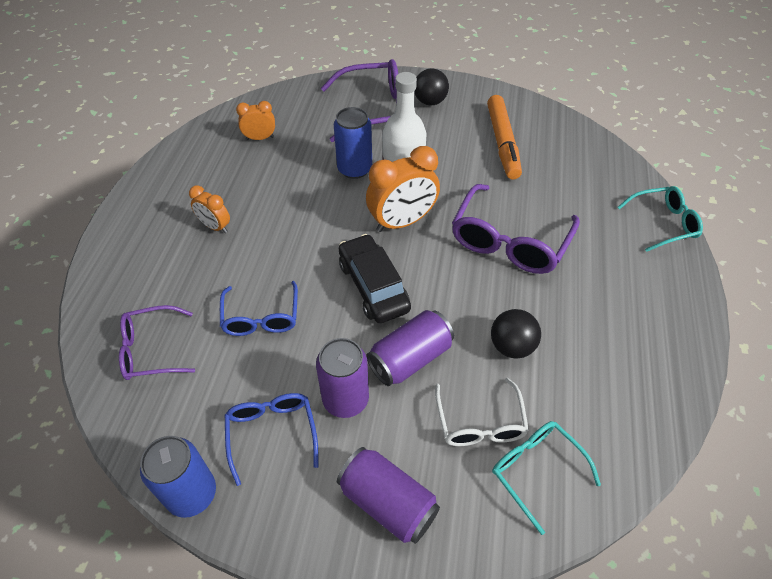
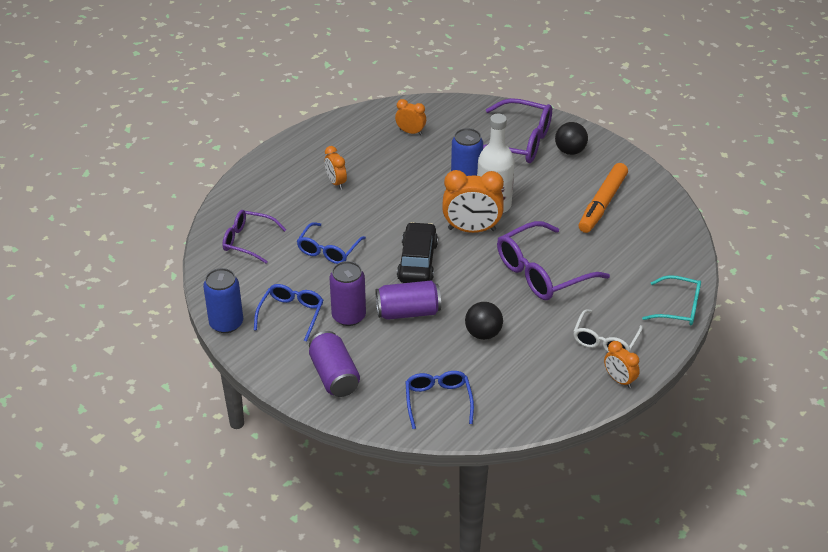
camera: 30 degrees right, 10 degrees down
white glasses [435,378,529,446] -> white glasses moved to [573,309,643,352]
turquoise glasses [492,421,601,535] -> blue glasses [406,371,474,429]
none -> orange clock [604,341,640,388]

